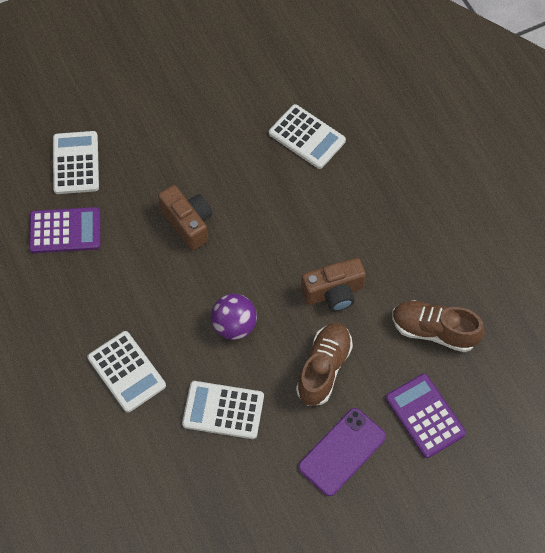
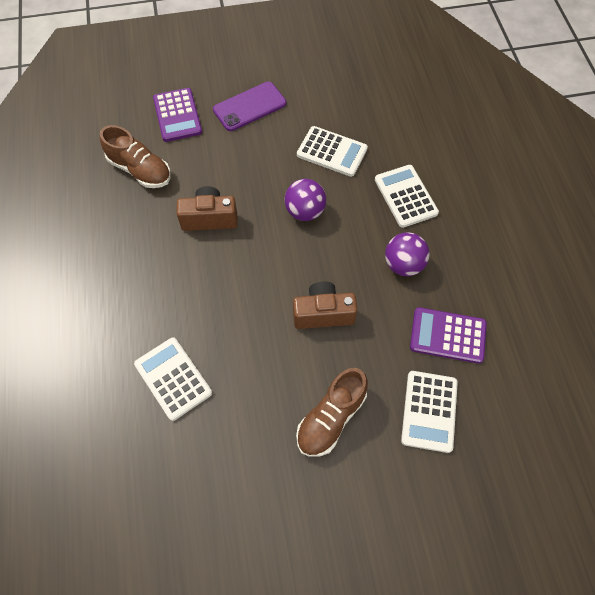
camera: 165 degrees left, 0 degrees up
brown camera [158,185,212,250] -> brown camera turned 105 degrees clockwise [293,281,358,329]
brown shoe [296,323,353,406] -> brown shoe moved to [296,368,368,457]
none -> purple ball [385,232,430,276]

